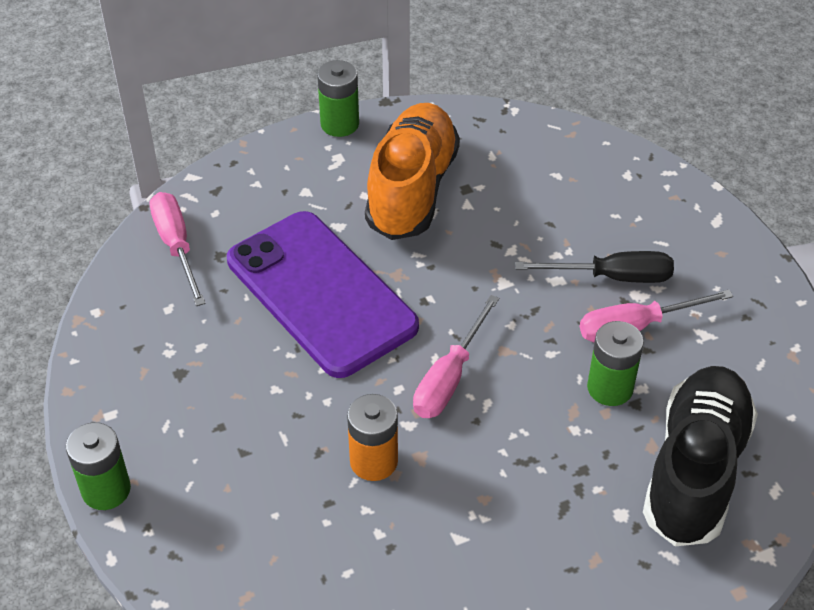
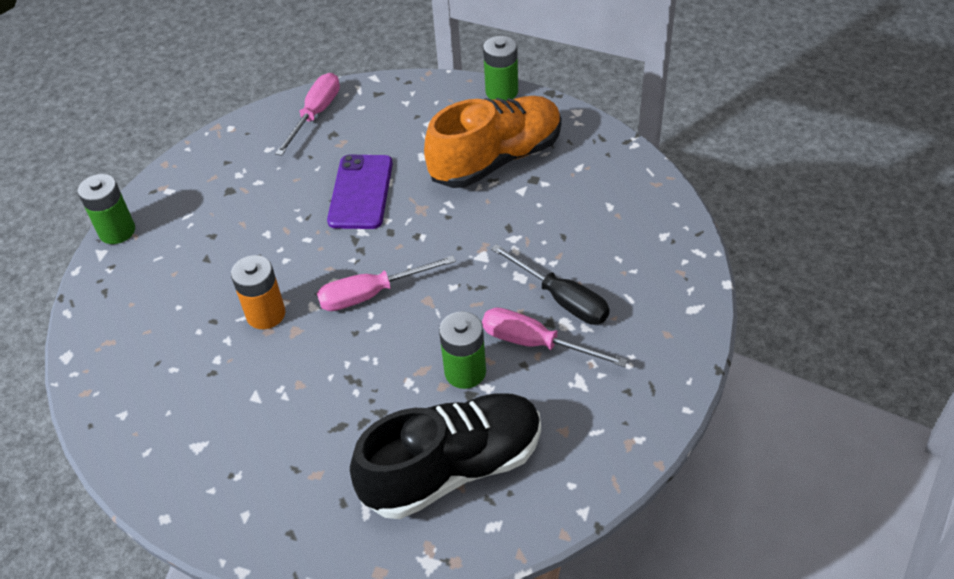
camera: 45 degrees right, 0 degrees up
purple phone [227,211,419,378] -> purple phone [327,155,393,229], size x0.60

